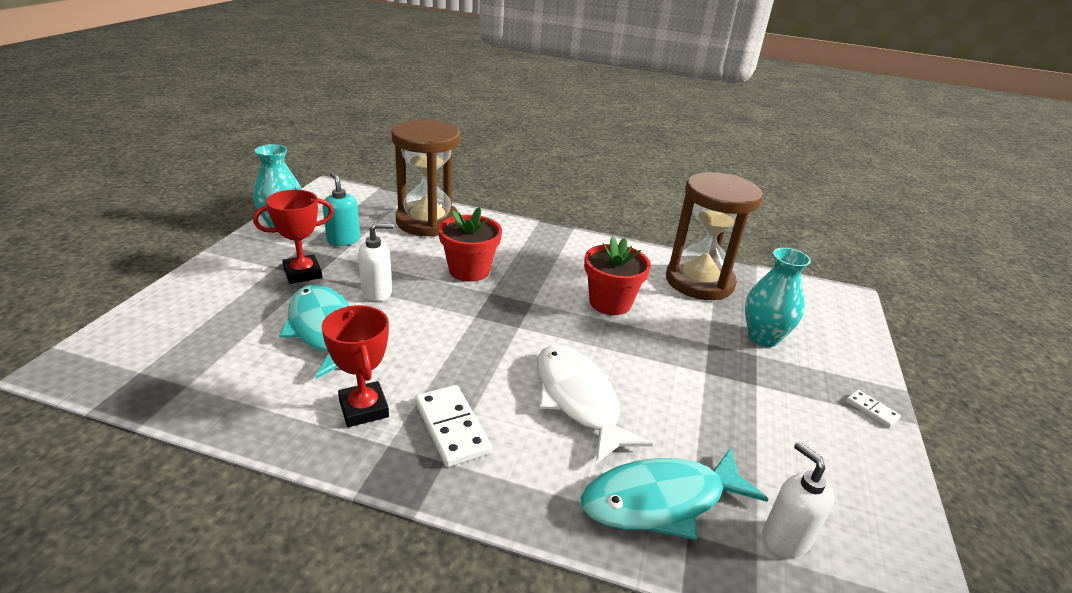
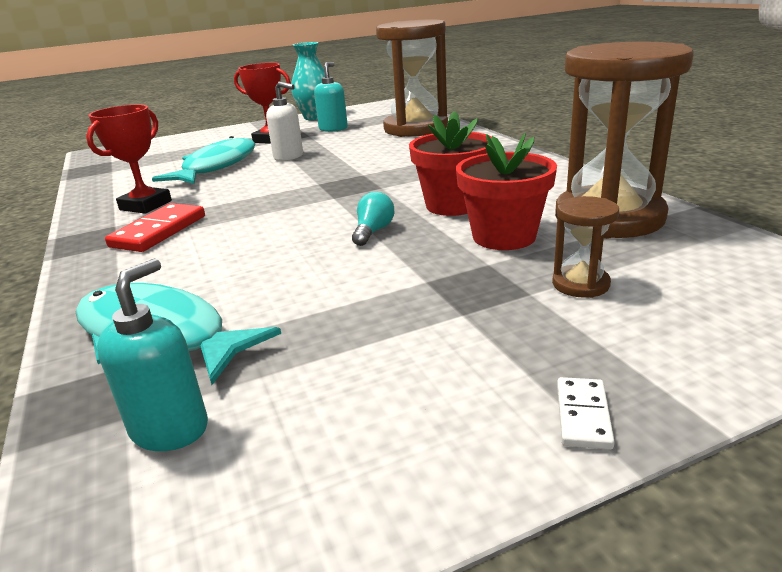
camera: 55 degrees right, 5 degrees down
white domino [415,385,492,467] -> red domino [105,203,205,252]
red flower pot [439,207,502,282] -> red flower pot moved to [456,133,557,250]
white fish [537,345,653,464] -> none
turquoise vase [745,248,811,347] -> brown hourglass [552,196,619,298]
white soap dispenser [762,442,835,558] -> turquoise soap dispenser [97,258,208,451]
none -> turquoise light bulb [352,192,394,246]

